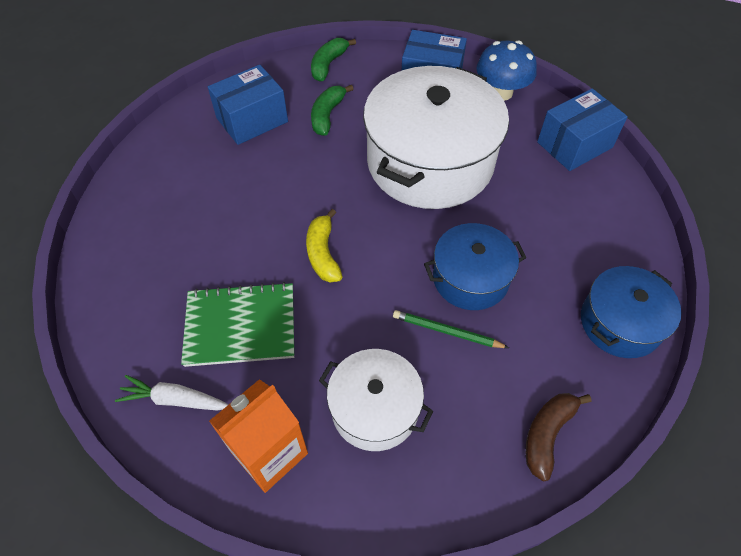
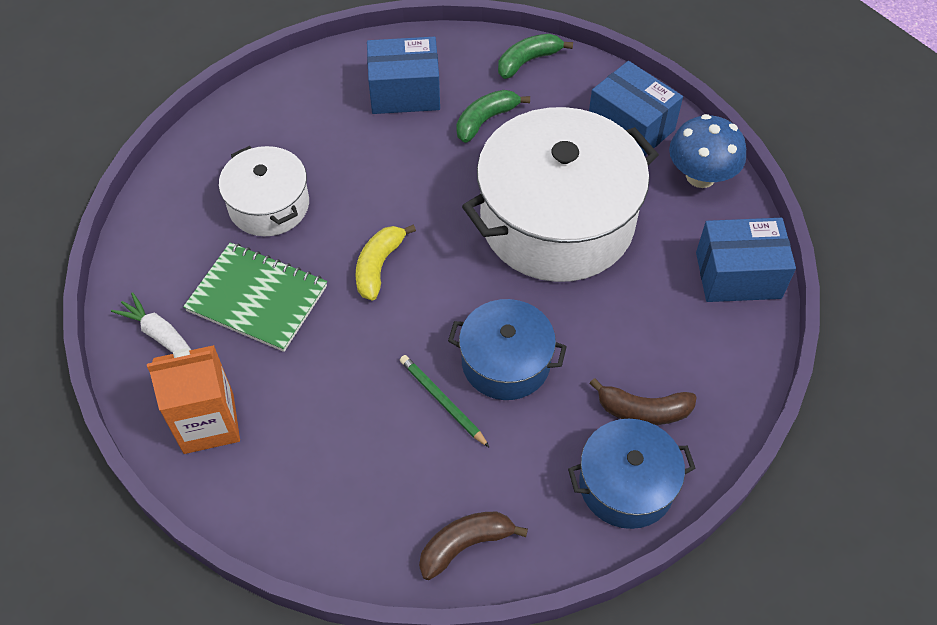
camera: 30 degrees right, 0 degrees up
white pot [319,349,433,451] -> white pot moved to [219,146,309,236]
none -> brown banana [590,378,697,425]

